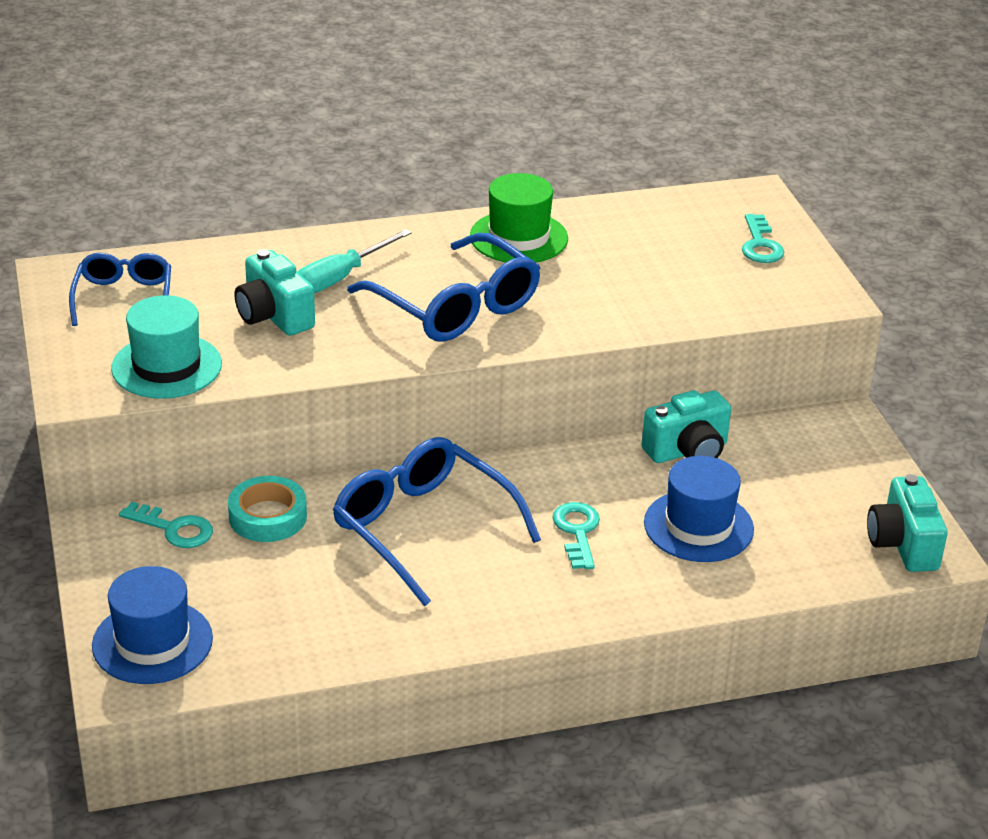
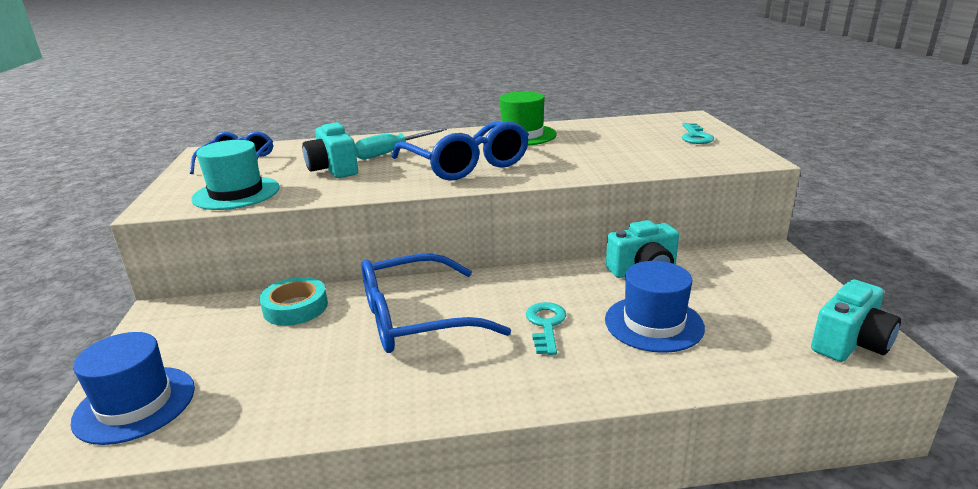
camera: 10 degrees right, 10 degrees down
turquoise key [119,502,213,548] -> none
blue glasses [333,437,541,607] -> blue glasses turned 75 degrees counterclockwise [362,253,511,353]
turquoise camera [867,474,948,572] -> turquoise camera turned 135 degrees counterclockwise [811,279,901,362]

